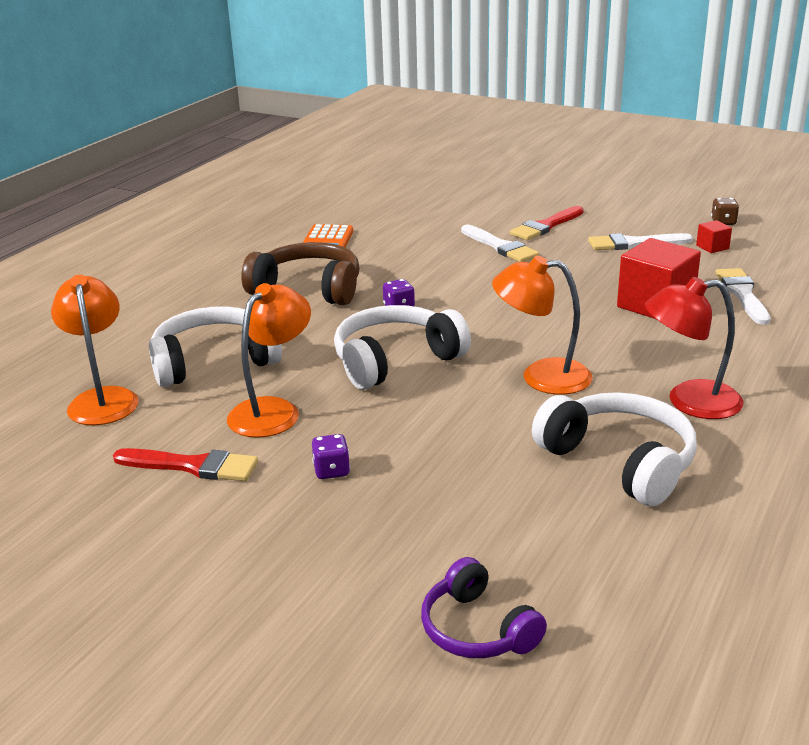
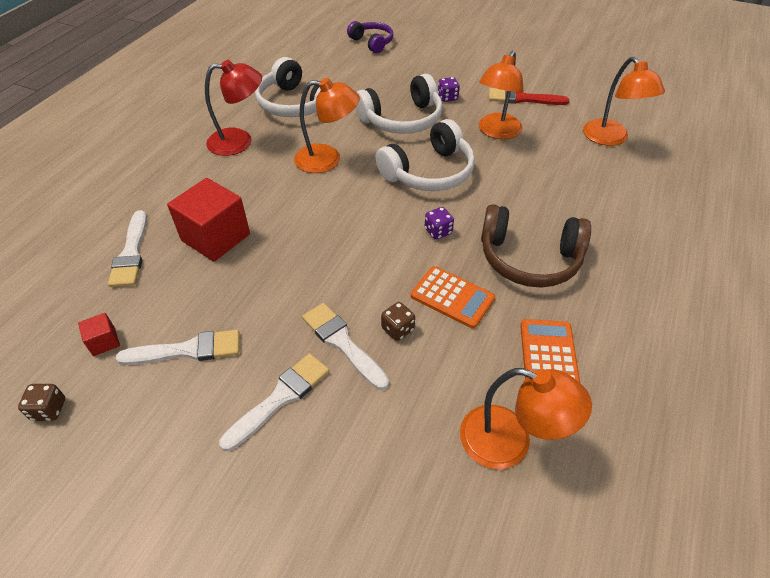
camera: 175 degrees right, 20 degrees up
white headphones [149,306,282,387] -> white headphones moved to [355,74,443,134]
red brush [510,206,584,240] -> white brush [219,353,329,451]
none -> brown dice [381,302,415,341]
none -> orange calculator [411,266,495,329]
none -> orange lamp [460,368,592,469]

